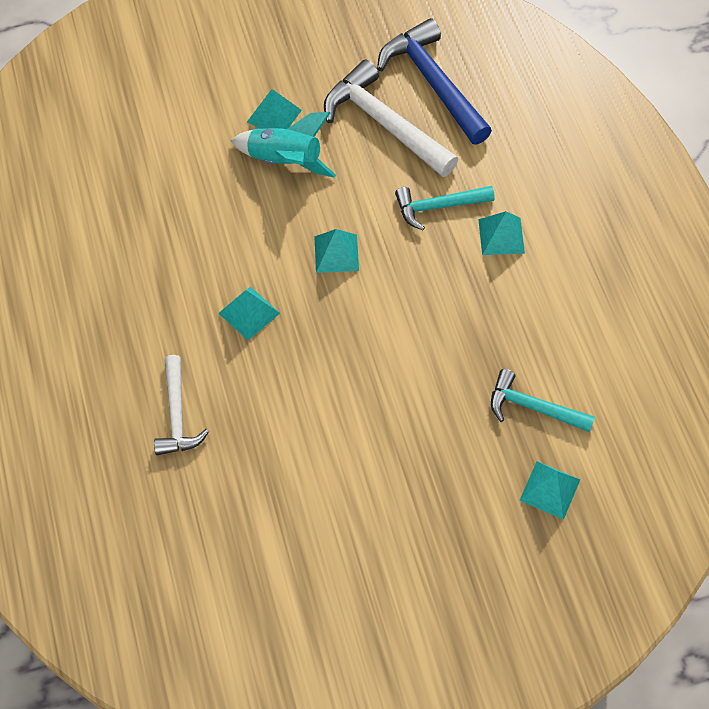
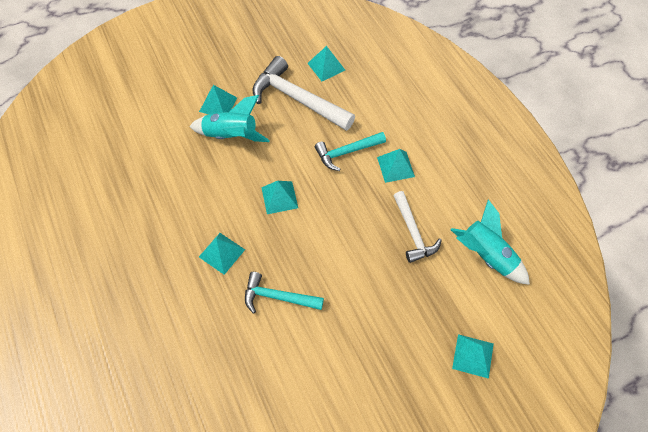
camera: 10 degrees left, 0 degrees up
white hammer [154,355,209,455] -> white hammer moved to [393,191,442,263]
blue hammer [377,18,492,144] -> turquoise pyramid [308,46,345,81]
turquoise hammer [491,369,595,432] -> turquoise hammer moved to [245,272,324,313]
none -> turquoise rocket [450,200,530,285]

